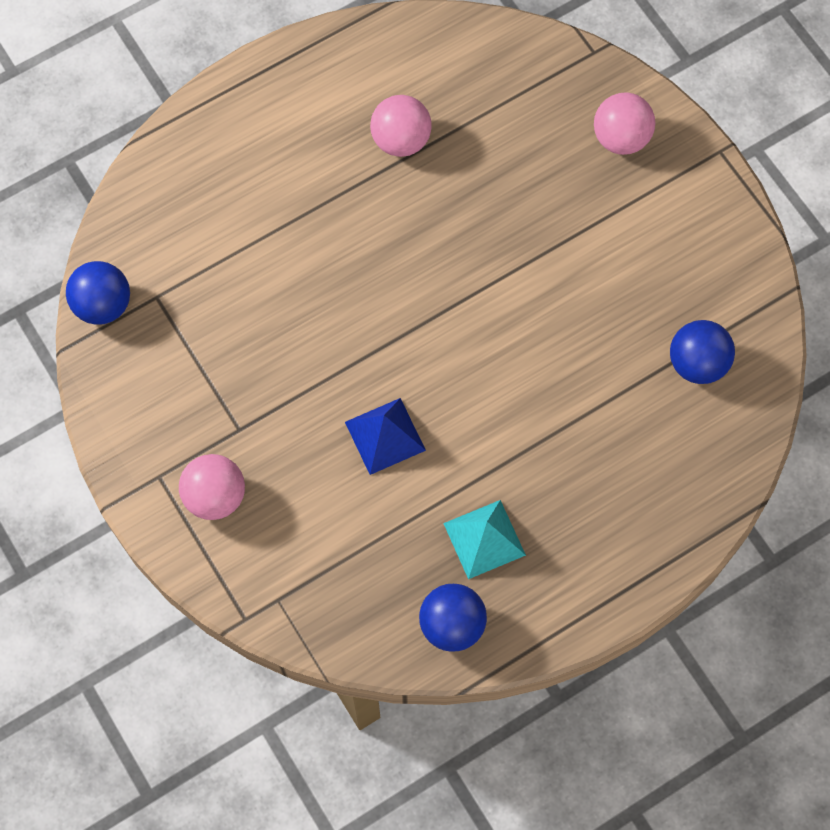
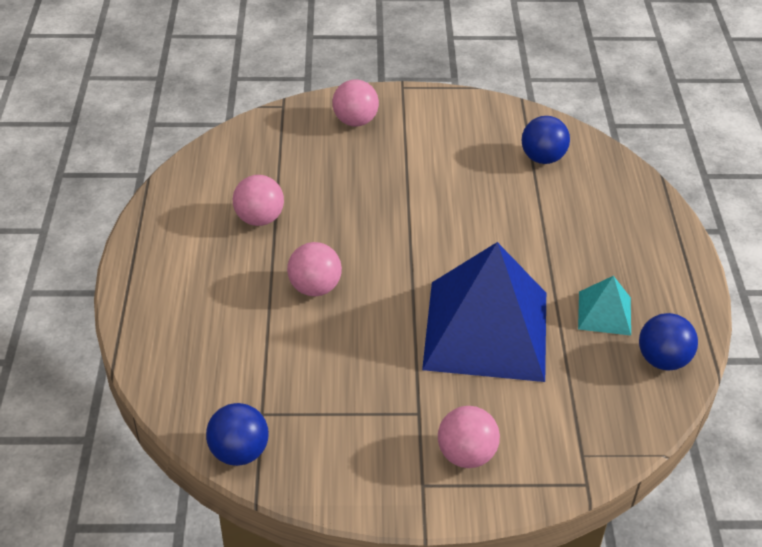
camera: 60 degrees left, 25 degrees down
blue pyramid [345,398,426,475] -> blue pyramid [422,242,546,382], size x2.24
none -> pink ball [287,242,342,296]

